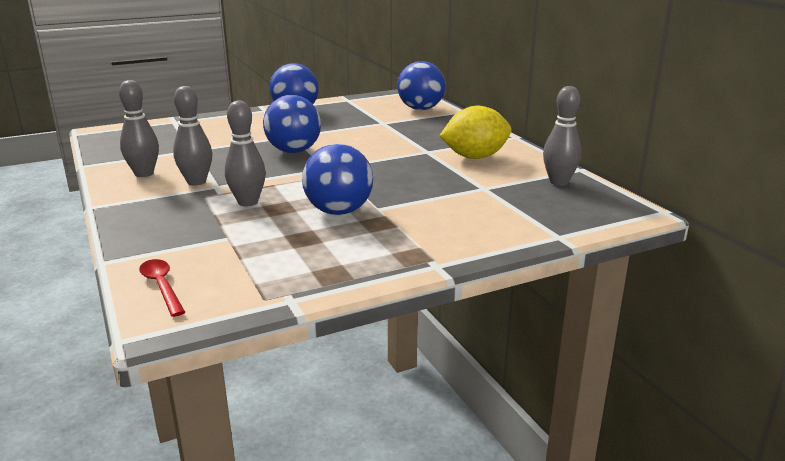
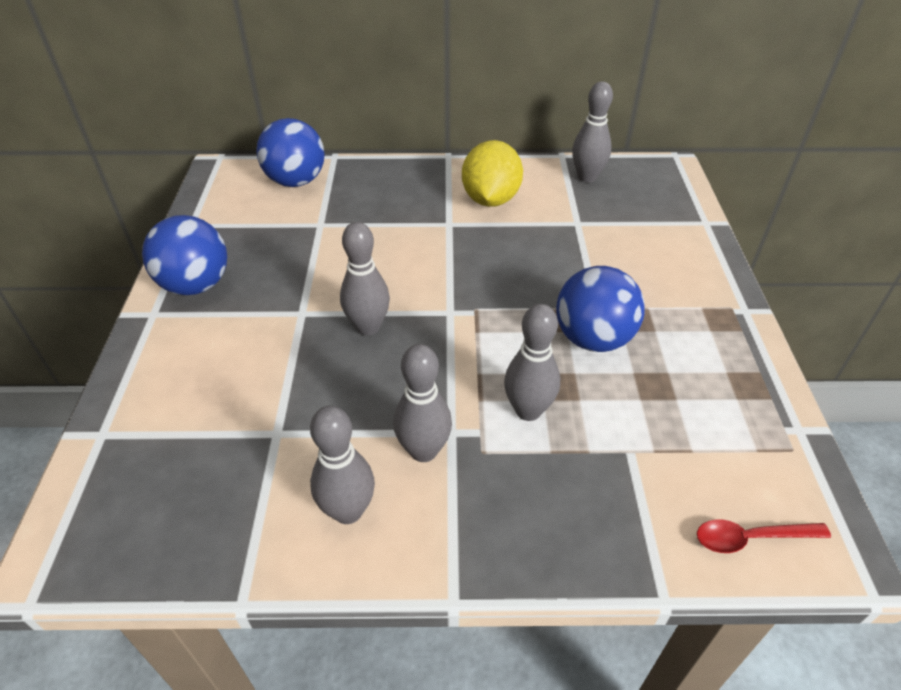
camera: 65 degrees left, 20 degrees up
blue ball [263,95,321,153] -> grey bowling pin [340,222,390,335]

